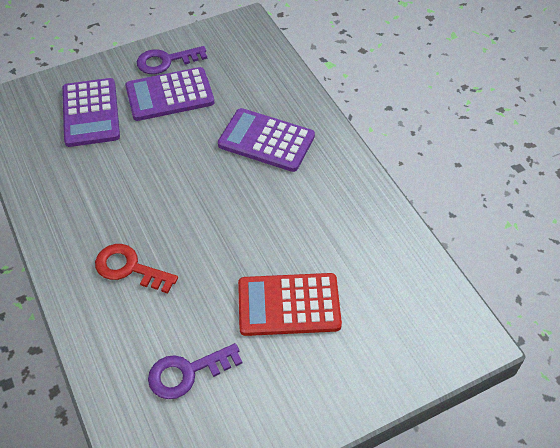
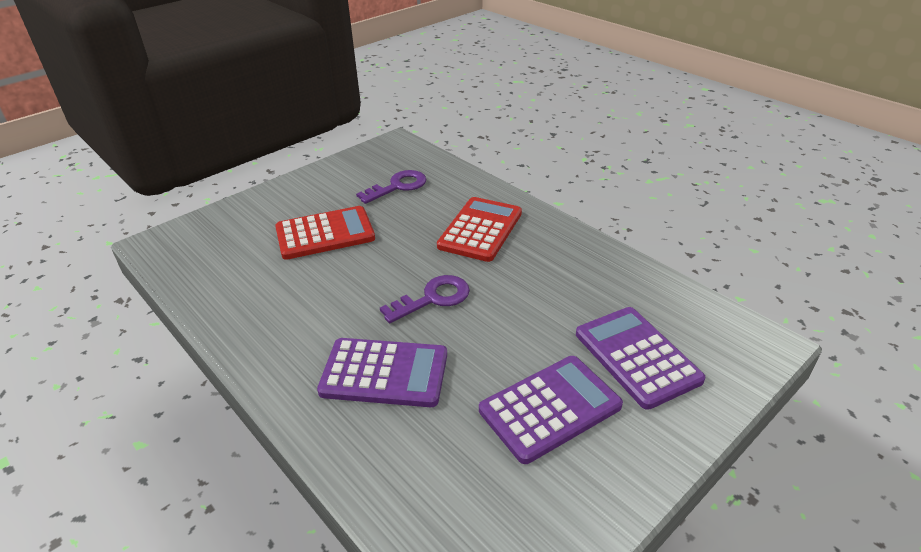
camera: 165 degrees right, 15 degrees down
red key [95,244,178,294] -> red calculator [437,197,522,262]
purple key [137,46,207,74] -> purple key moved to [380,275,470,323]

